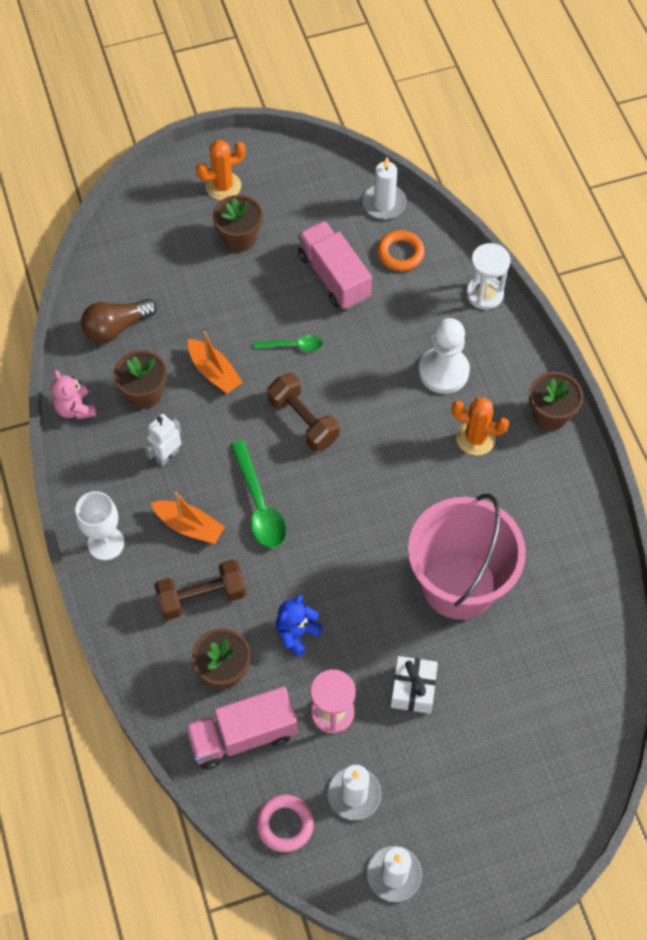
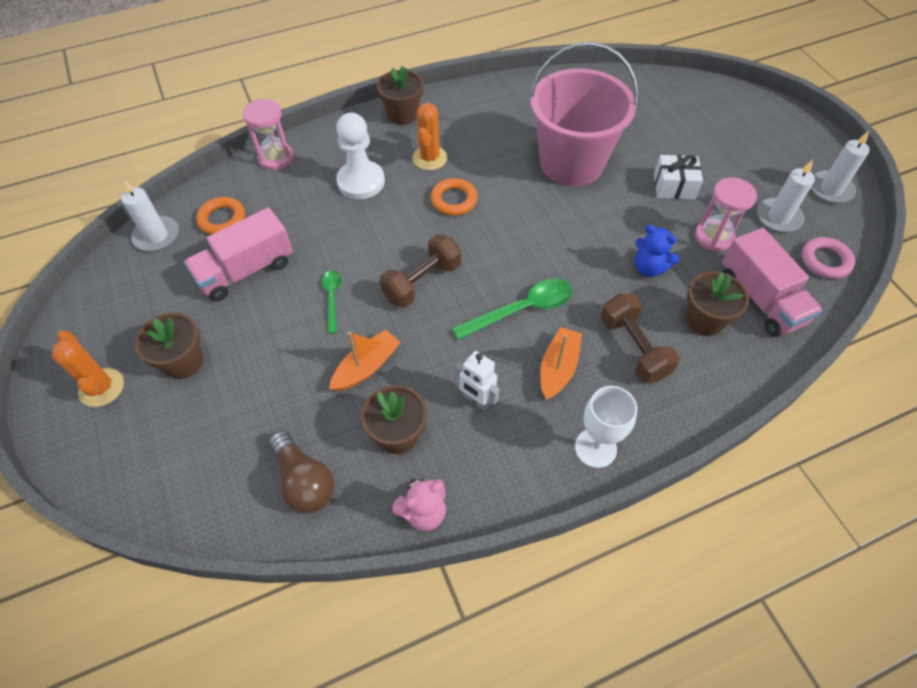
camera: 95 degrees left, 5 degrees down
white hourglass [466,243,510,309] -> pink hourglass [243,99,294,170]
none -> orange ring [430,178,478,216]

